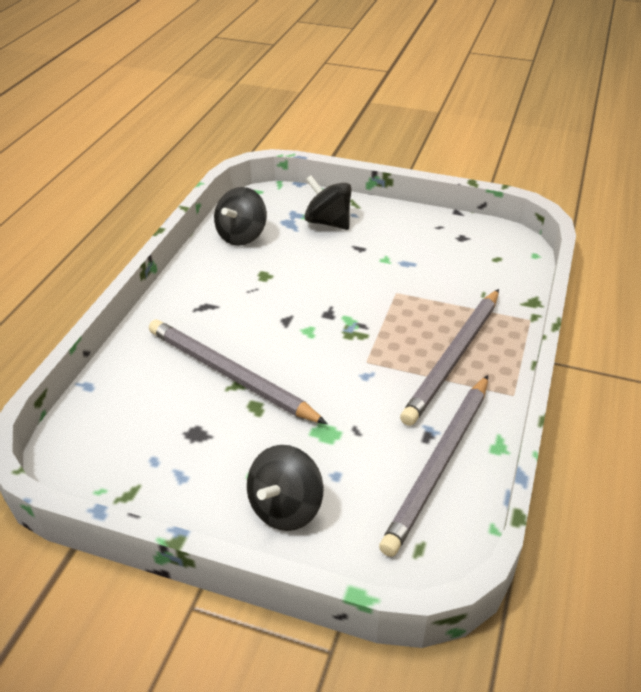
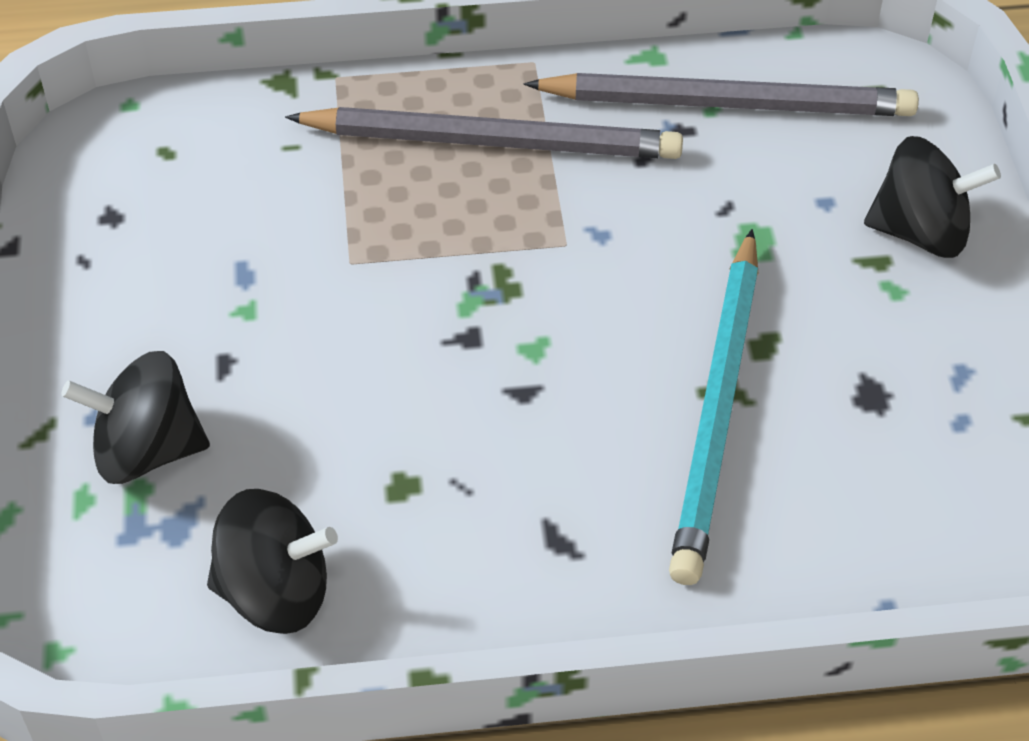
camera: 115 degrees left, 10 degrees up
grey pencil [149,319,327,424] -> turquoise pencil [669,229,758,585]
black spinning top [304,176,352,230] -> black spinning top turned 75 degrees clockwise [61,351,210,484]

